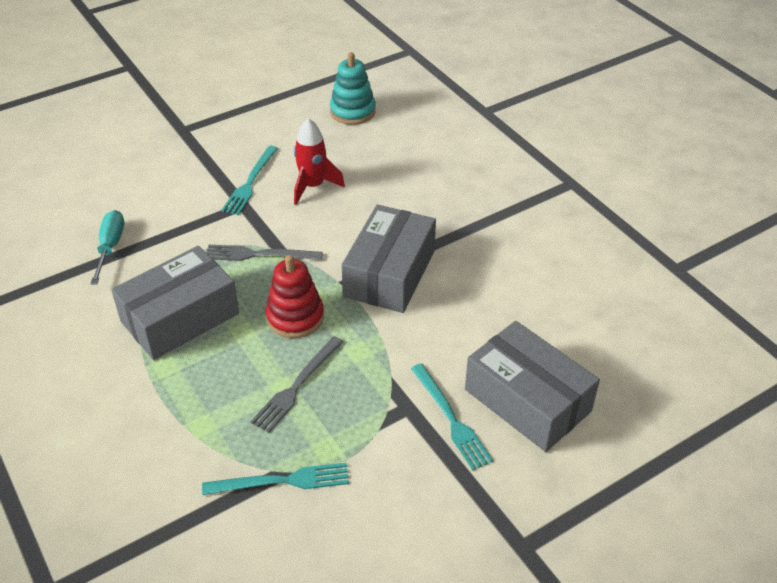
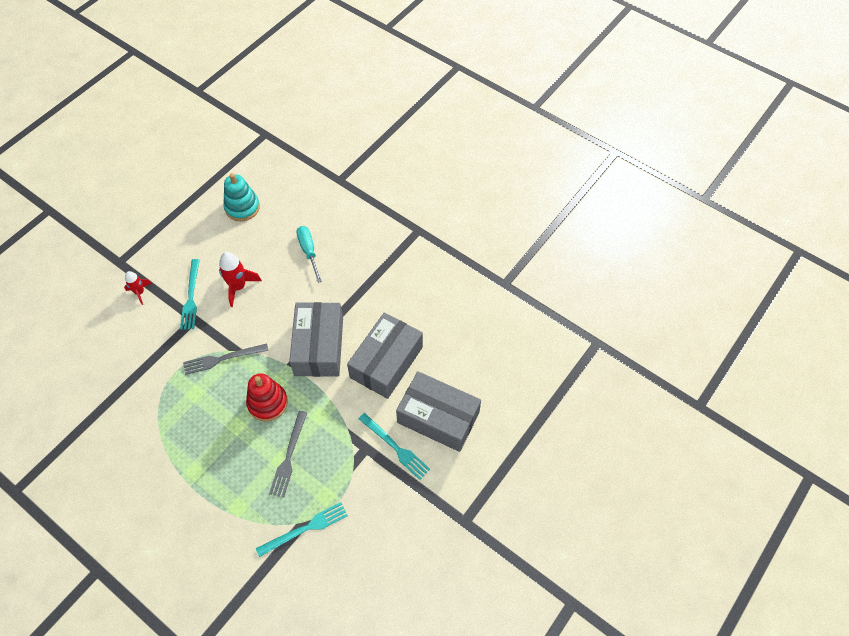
camera: 20 degrees left, 15 degrees up
turquoise screwdriver [90,210,124,285] -> turquoise screwdriver moved to [297,226,322,283]
grey box [111,246,239,360] -> grey box moved to [347,312,423,399]
none -> red rocket [124,271,152,305]

